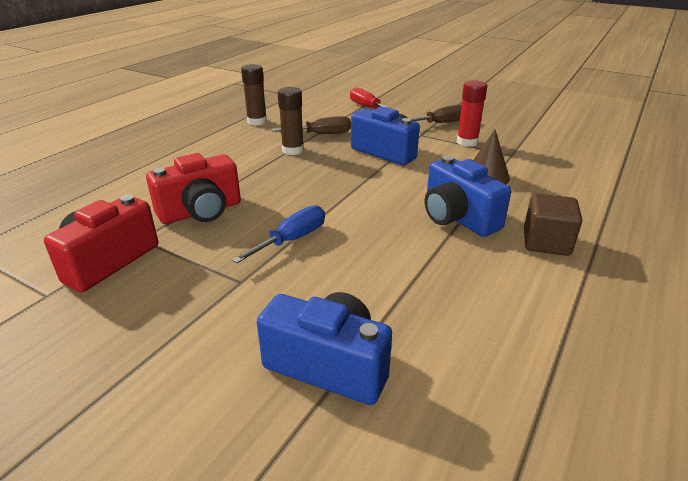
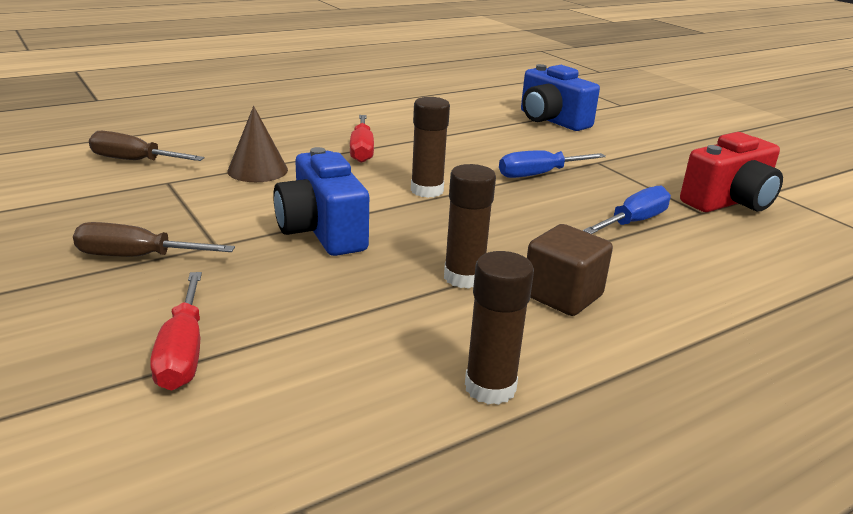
camera: 155 degrees left, 5 degrees down
red camera [146,153,241,224] -> blue screwdriver [583,186,671,234]
brown screwdriver [272,116,351,134] -> brown screwdriver moved to [89,131,205,161]
blue camera [425,156,511,237] -> red screwdriver [350,115,374,163]
red glue stick [457,80,487,147] -> none
brown cube [524,193,582,256] -> brown cube moved to [527,224,613,316]
none -> brown glue stick [411,97,450,198]

